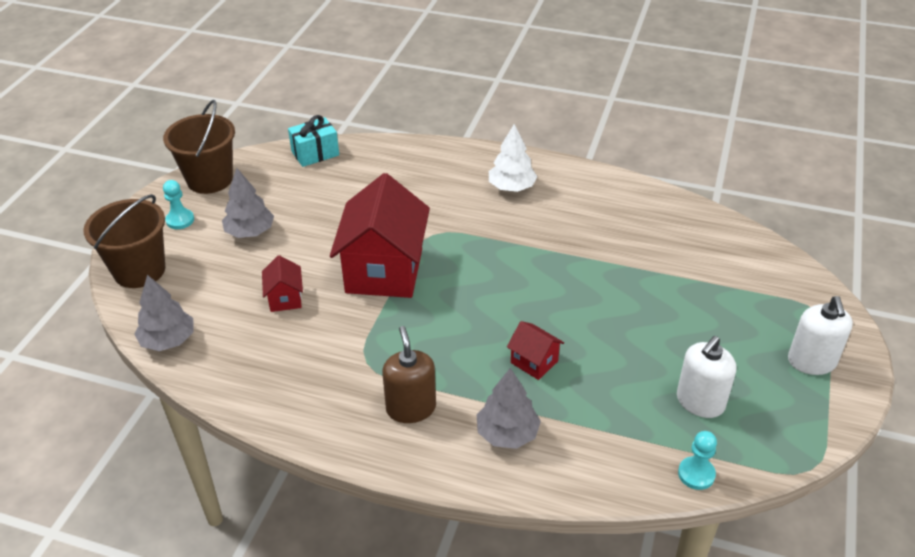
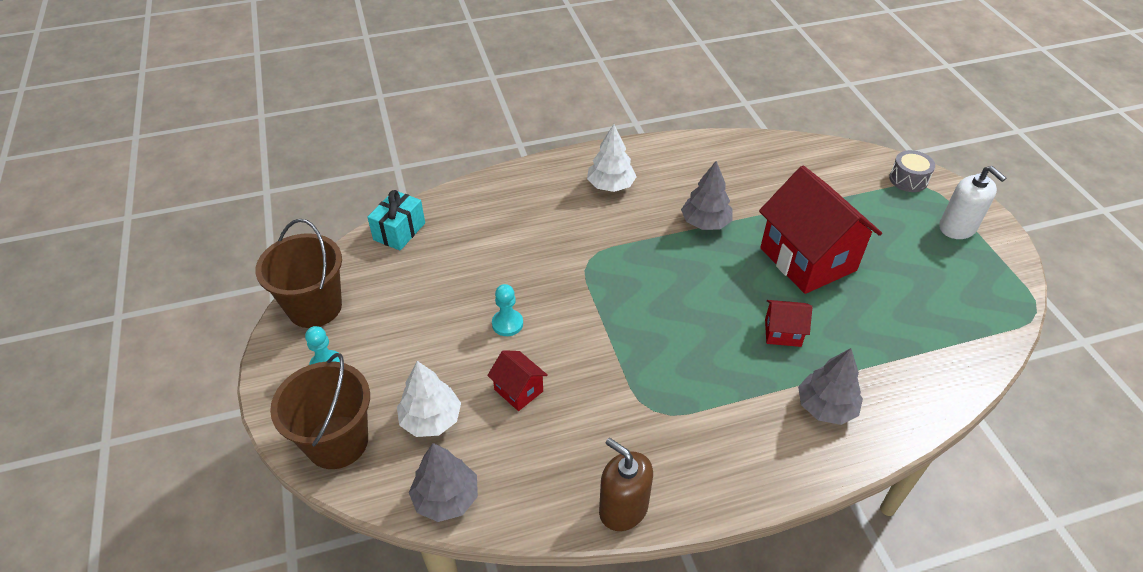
camera: 35 degrees left, 5 degrees up
grey tree [222,168,274,238] -> grey tree moved to [681,161,733,230]
red house [330,173,430,298] -> red house moved to [759,166,882,294]
brown soap dispenser [382,326,436,423] -> brown soap dispenser moved to [599,438,653,531]
white soap dispenser [677,336,736,418] -> none
turquoise pawn [678,431,717,490] -> turquoise pawn moved to [492,284,523,336]
none -> white tree [397,361,461,437]
none -> grey drum [889,150,935,192]

